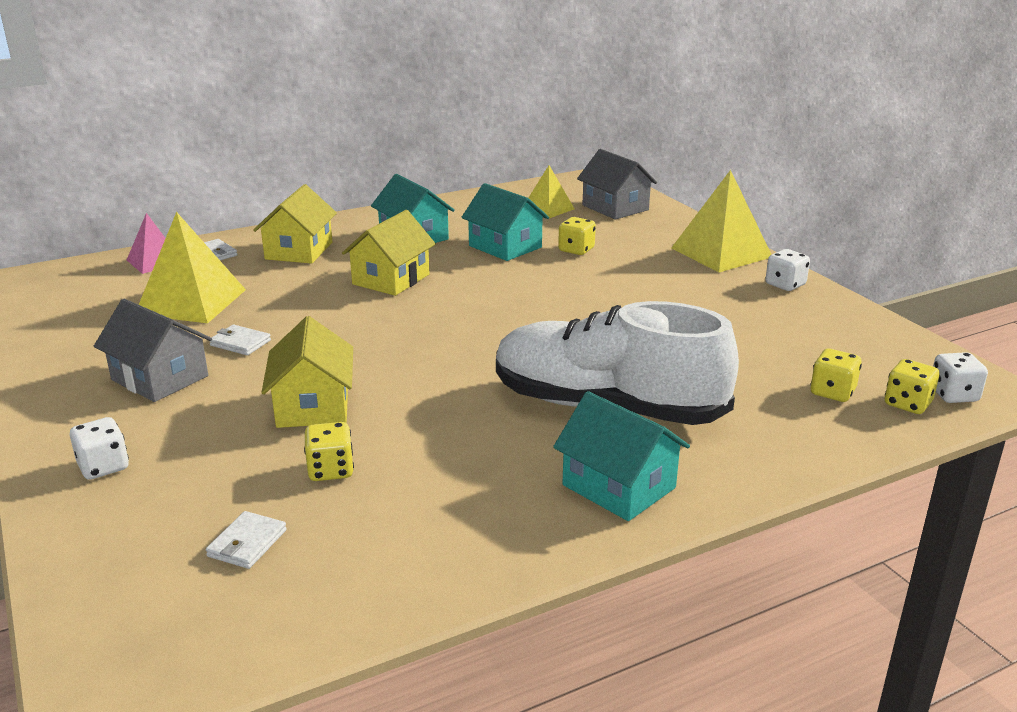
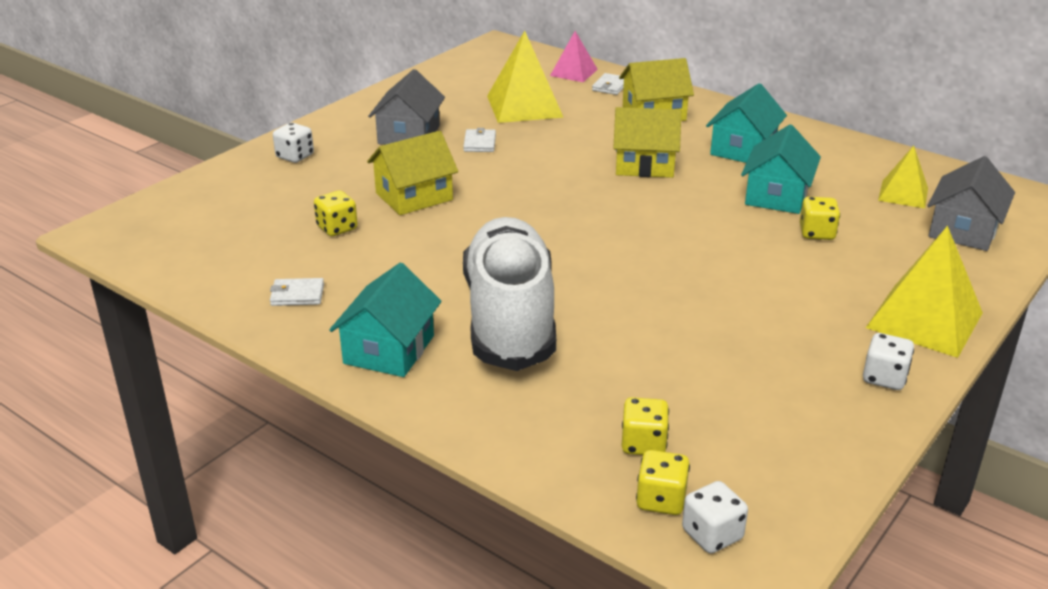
camera: 65 degrees right, 5 degrees up
white wallet [206,511,287,569] -> white wallet moved to [270,278,324,306]

